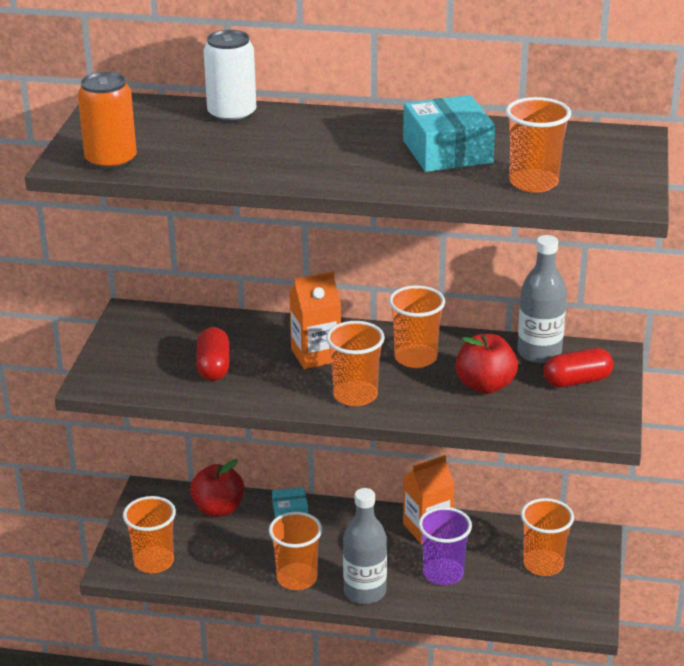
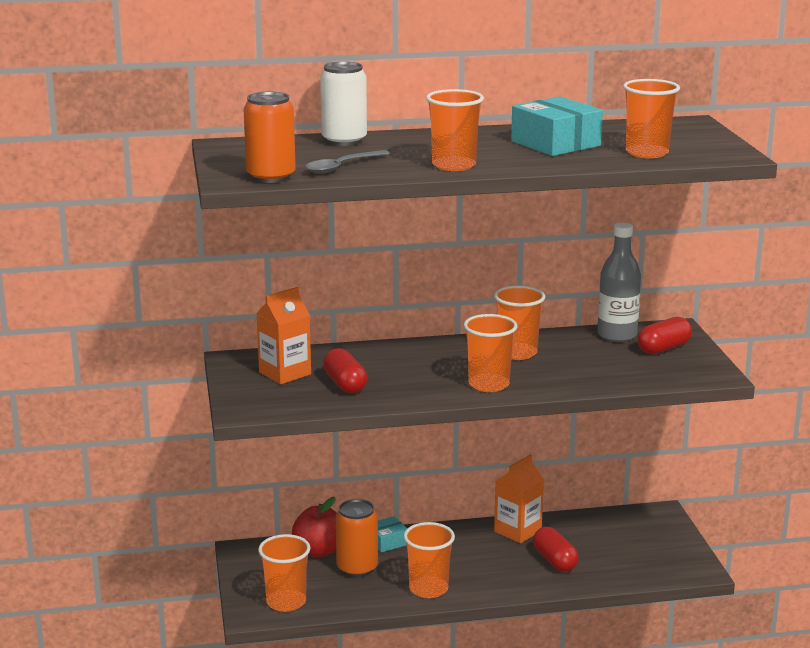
camera: 20 degrees left, 10 degrees down
orange carton [289,271,341,369] -> orange carton moved to [256,287,311,384]
grey bottle [343,488,387,604] -> none
purple cup [418,507,472,585] -> red capsule [533,527,579,572]
red apple [455,334,518,394] -> none
orange cup [521,498,574,576] -> orange cup moved to [426,89,484,171]
none -> grey spoon [306,150,390,174]
none -> orange can [335,499,378,577]

